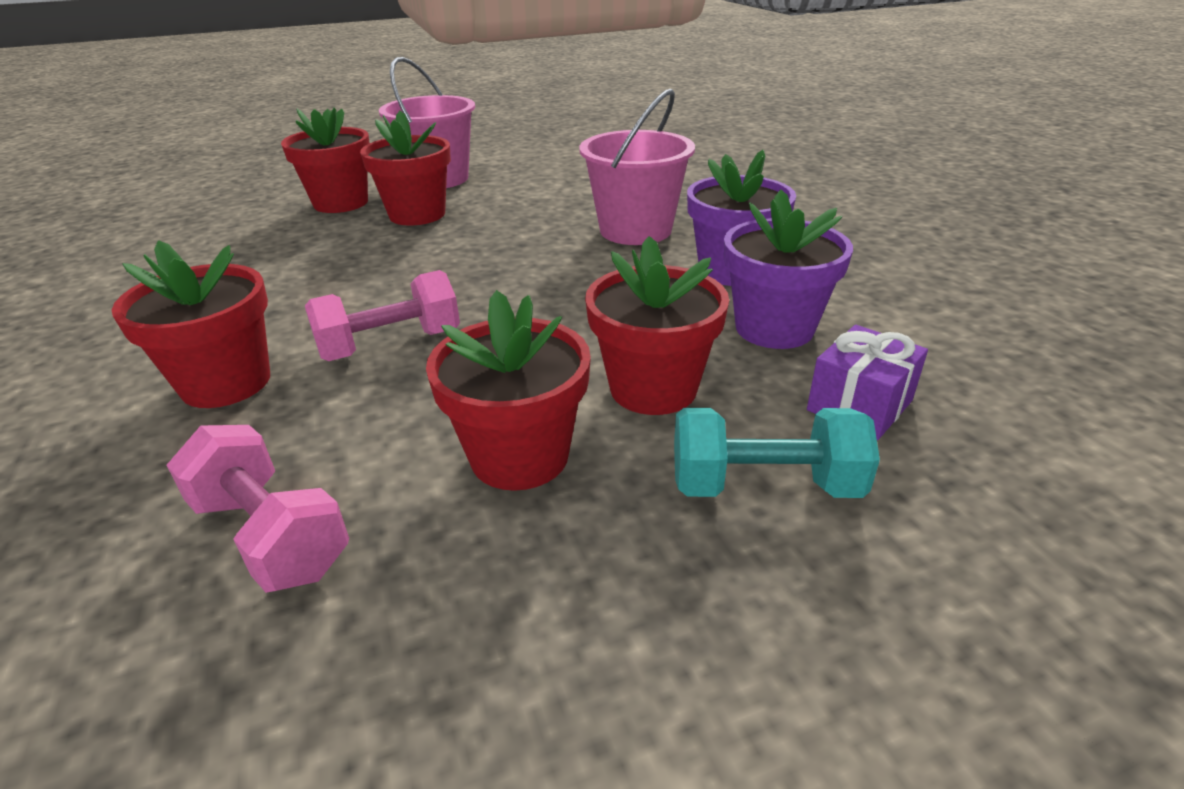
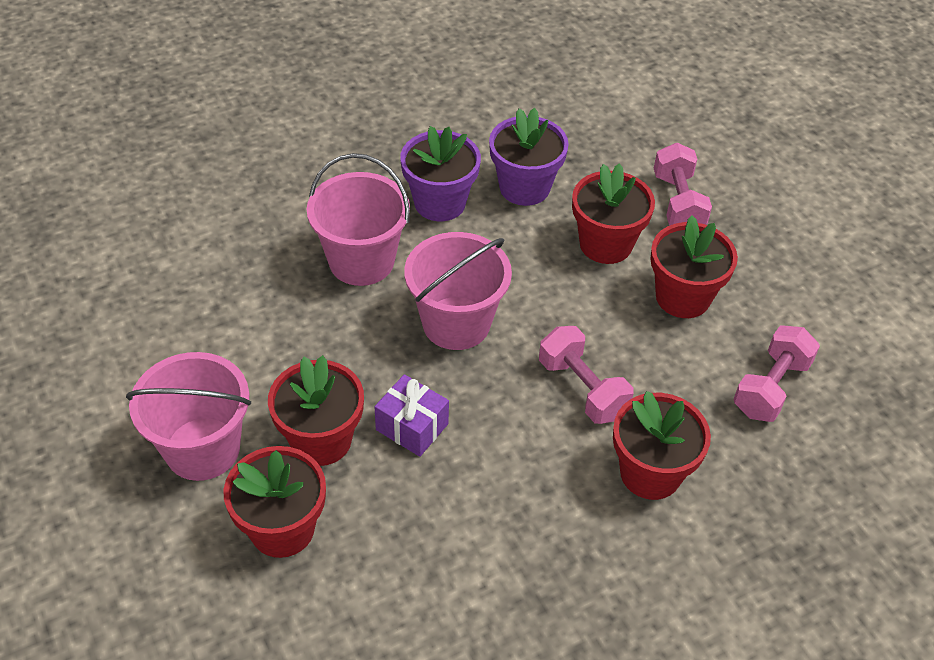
camera: 100 degrees left, 15 degrees up
turquoise dumbbell [674,408,880,498] -> pink dumbbell [654,143,712,225]
purple gift [807,325,928,440] -> purple gift moved to [374,374,449,457]
none -> pink bucket [404,232,512,350]

